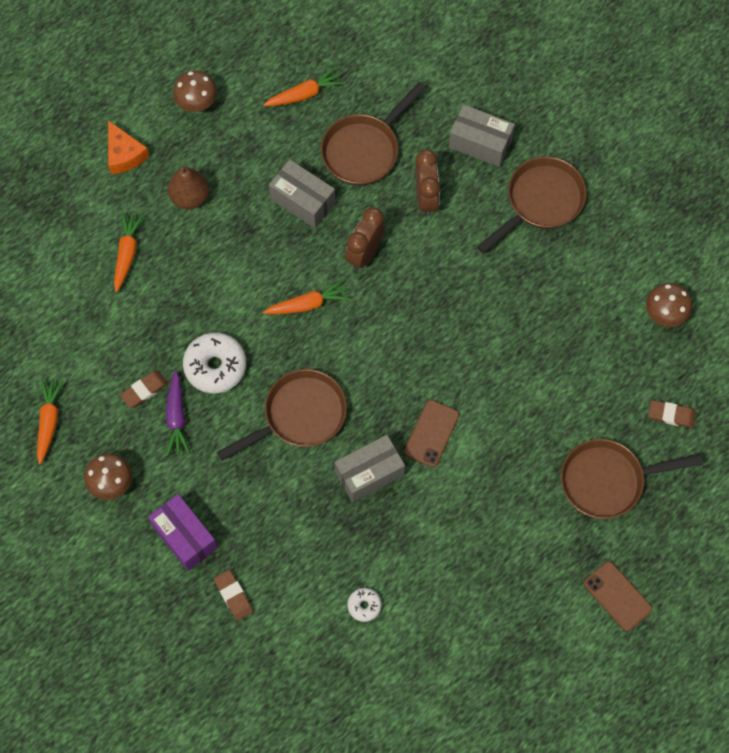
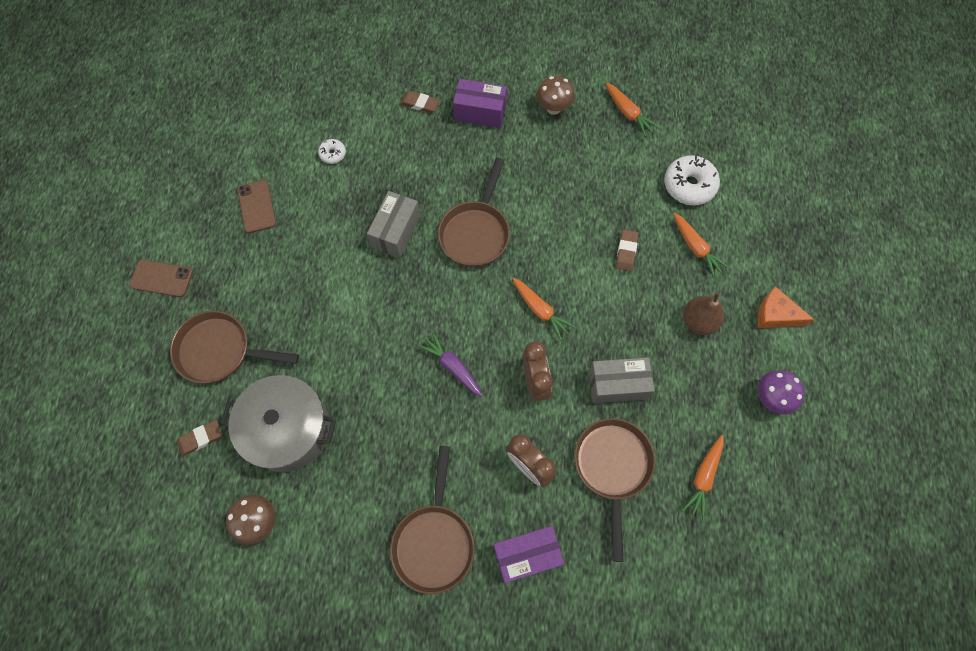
camera: 140 degrees right, 0 degrees up
brown eraser [120,371,168,408] -> brown eraser moved to [616,229,638,271]
purple carrot [166,370,190,456] -> purple carrot moved to [417,331,483,397]
brown mushroom [173,71,217,112] -> purple mushroom [758,370,805,415]
white donut [183,333,246,393] -> white donut moved to [664,155,720,206]
orange carrot [263,280,350,314] -> orange carrot turned 75 degrees counterclockwise [512,278,576,341]
brown phone [404,400,460,467] -> brown phone moved to [237,180,276,233]
grey box [449,104,515,167] -> purple box [493,526,565,583]
brown pan [561,439,703,519] -> brown pan turned 120 degrees counterclockwise [170,311,299,383]
none -> grey pot [220,375,336,472]

